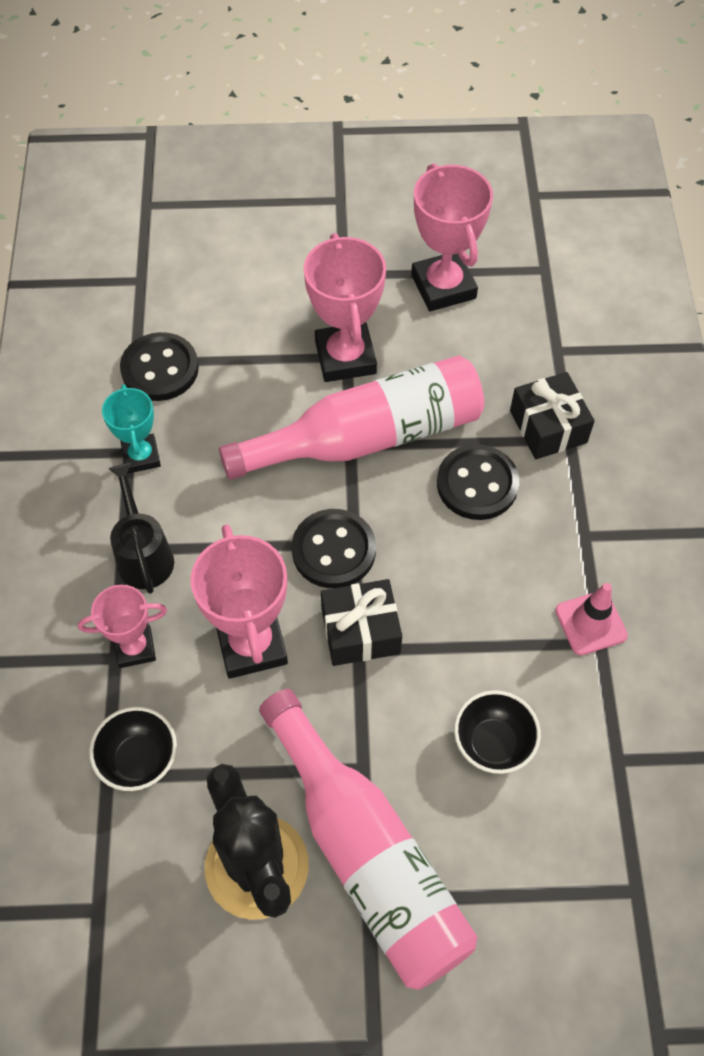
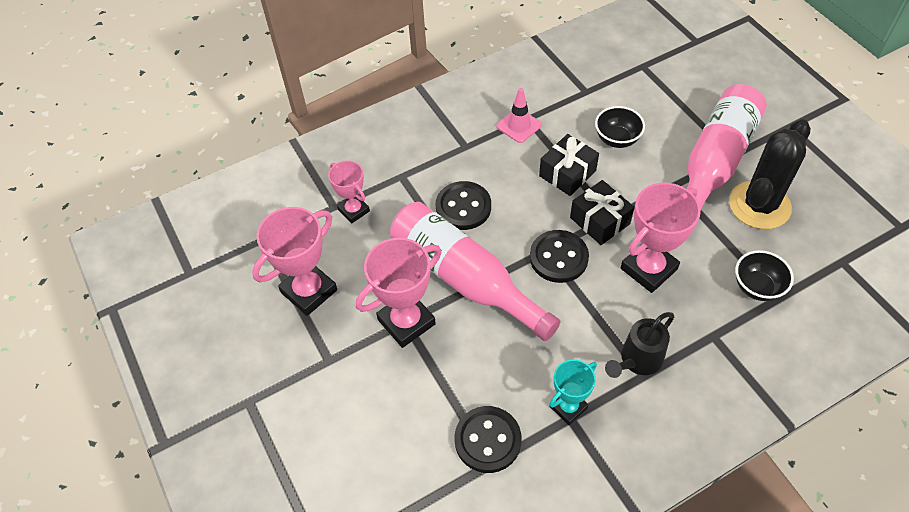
camera: 115 degrees left, 5 degrees down
pink trophy [78,585,167,668] -> pink trophy moved to [328,160,370,224]
black gift [510,372,595,459] -> black gift moved to [539,134,599,196]

